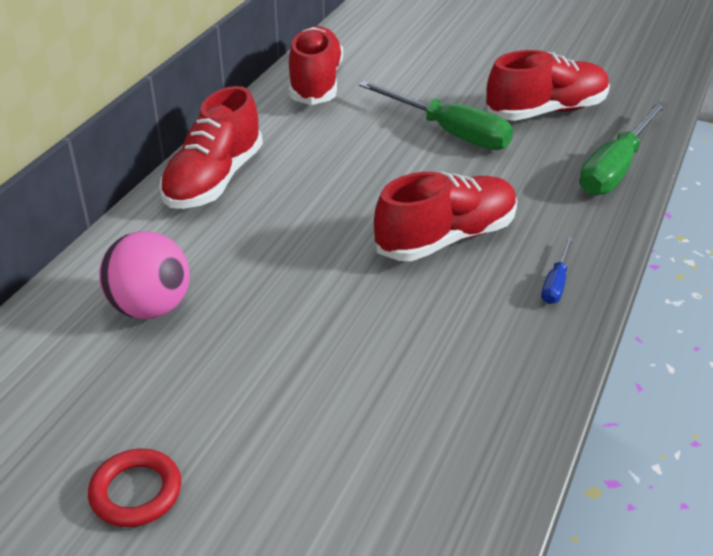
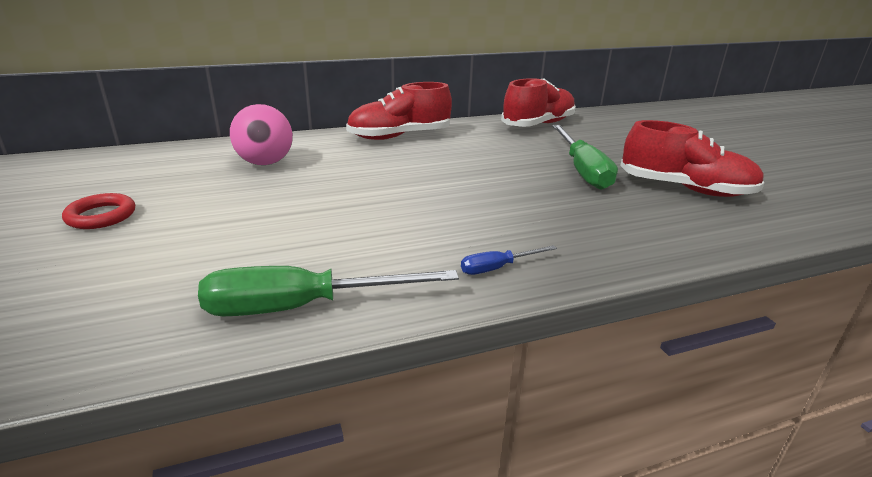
camera: 45 degrees right, 10 degrees down
red shoe [374,172,518,261] -> none
green screwdriver [579,101,667,196] -> green screwdriver moved to [198,266,459,316]

